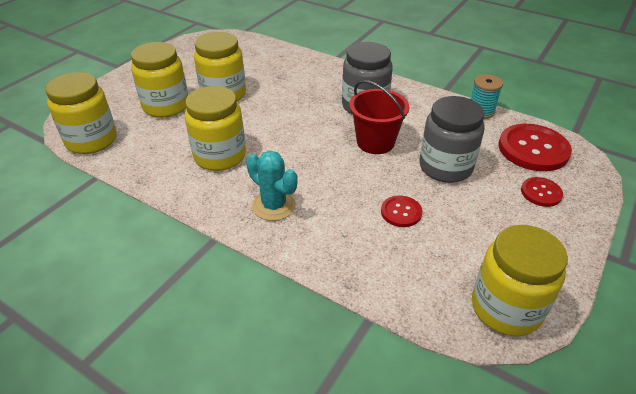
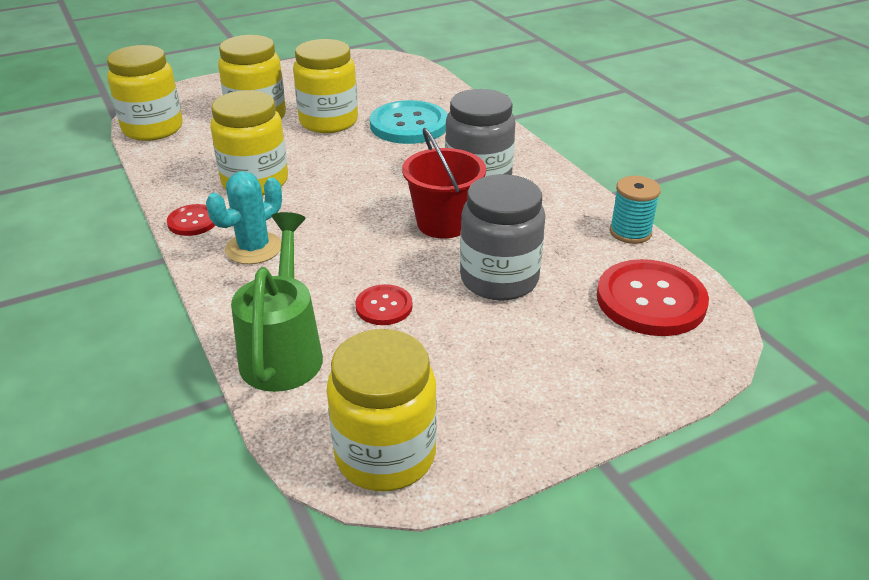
camera: 30 degrees right, 5 degrees down
turquoise cactus [246,151,297,221] -> turquoise cactus turned 60 degrees clockwise [206,171,282,264]
red button [521,177,563,207] -> red button moved to [167,204,216,236]
none -> green watering can [231,212,323,392]
none -> turquoise button [370,100,448,144]

